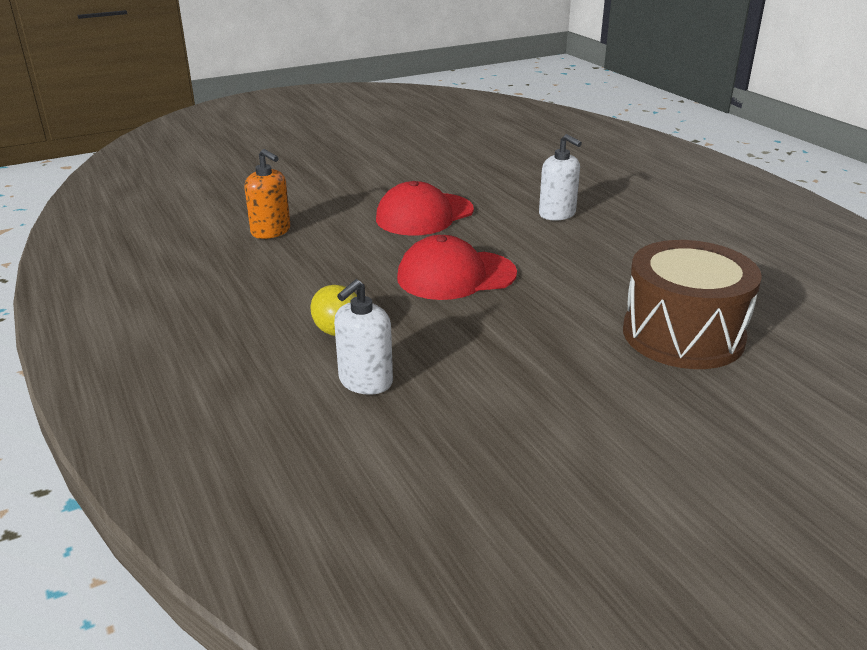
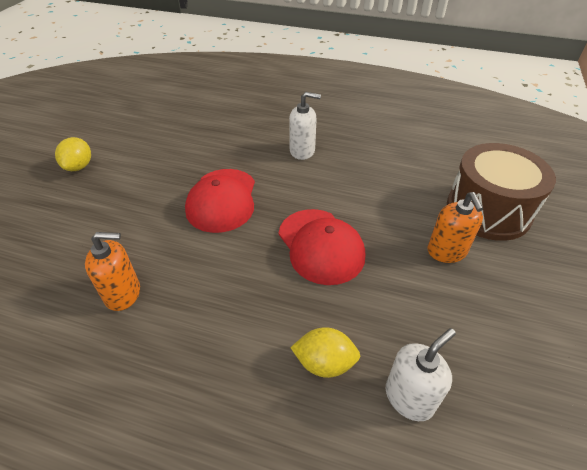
camera: 45 degrees left, 15 degrees up
white soap dispenser [334,279,393,395] -> white soap dispenser turned 120 degrees counterclockwise [386,328,456,421]
red cap [397,235,517,300] -> red cap turned 60 degrees counterclockwise [279,209,365,285]
none -> yellow lemon [55,137,91,171]
none -> orange soap dispenser [428,192,483,263]

